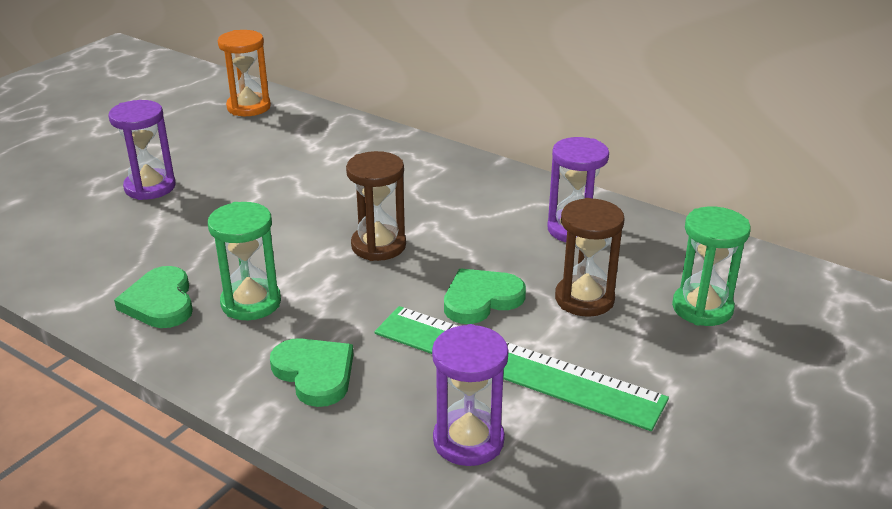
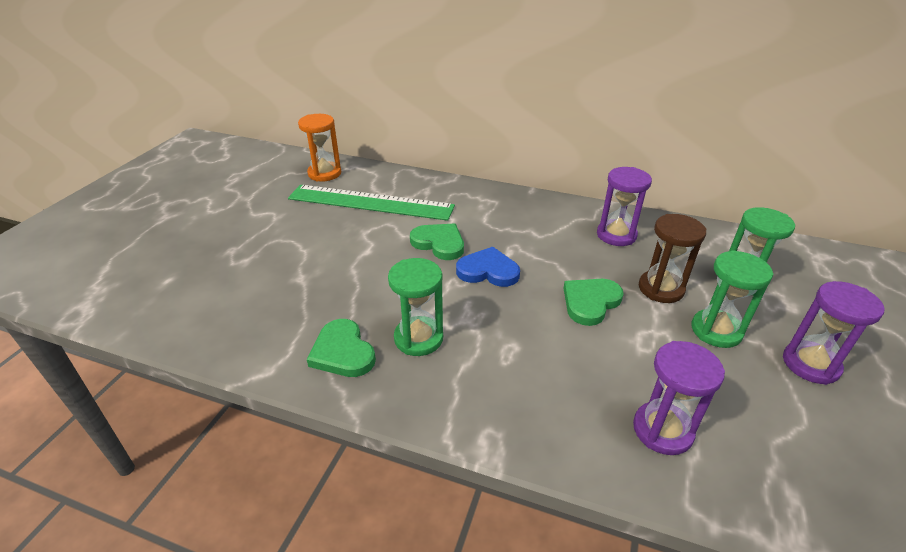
camera: 15 degrees left, 5 degrees up
purple hourglass [108,100,175,200] -> purple hourglass moved to [783,281,884,385]
green heart [270,338,354,407] -> green heart moved to [410,223,464,260]
brown hourglass [346,151,406,261] -> blue heart [456,247,520,287]
green ruler [375,306,669,431] -> green ruler moved to [288,185,455,221]
none -> green hourglass [691,250,773,348]

